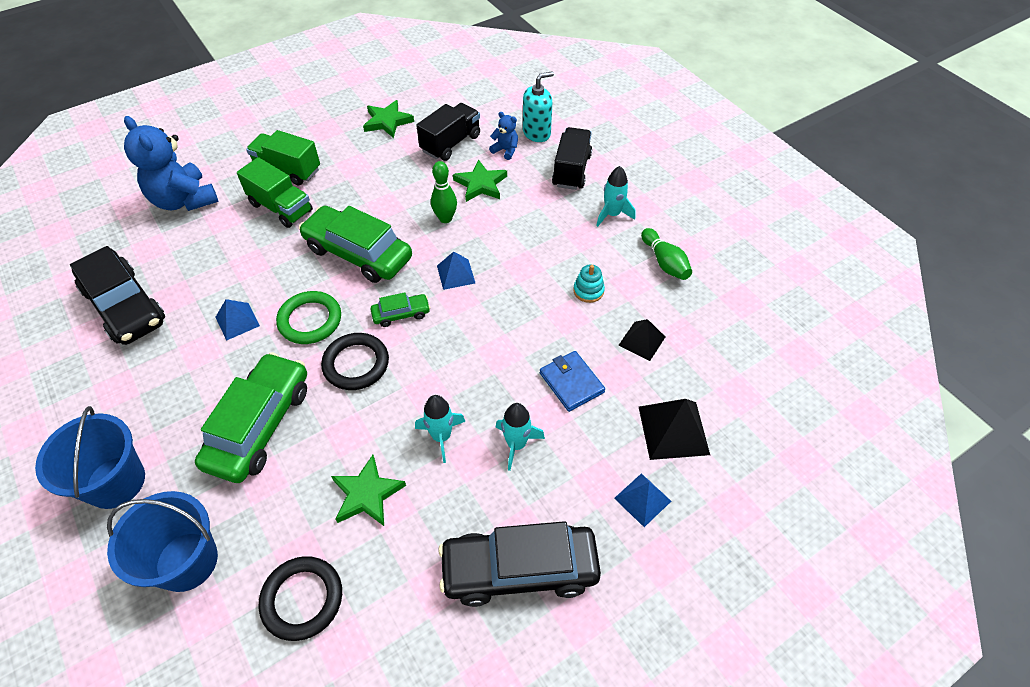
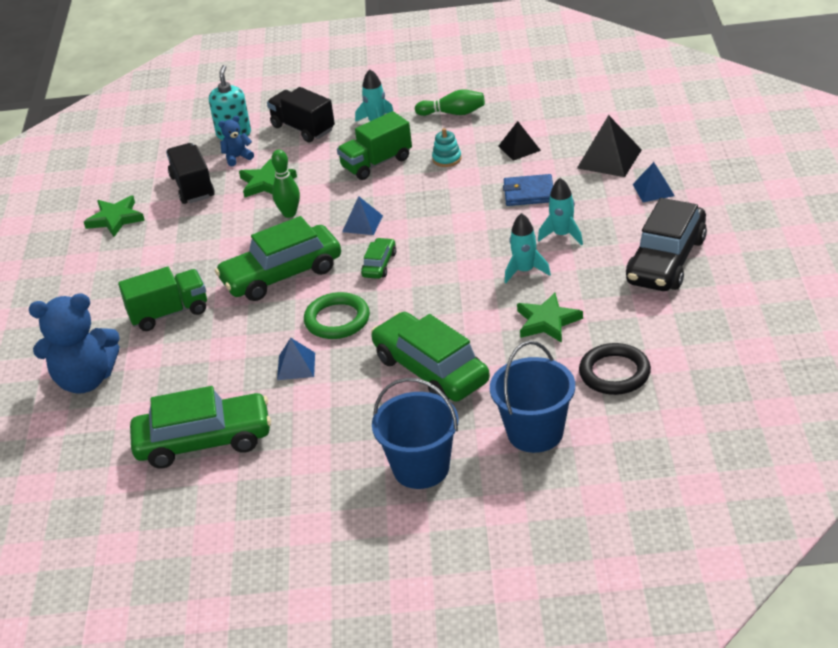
camera: 55 degrees left, 15 degrees down
black car [70,246,165,345] -> green car [130,386,271,469]
green truck [246,130,320,186] -> green truck moved to [337,111,412,180]
black ring [321,333,389,390] -> none

